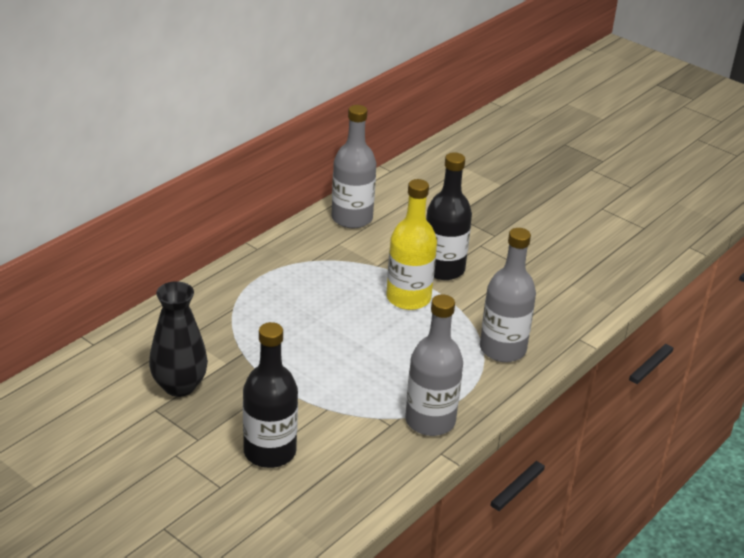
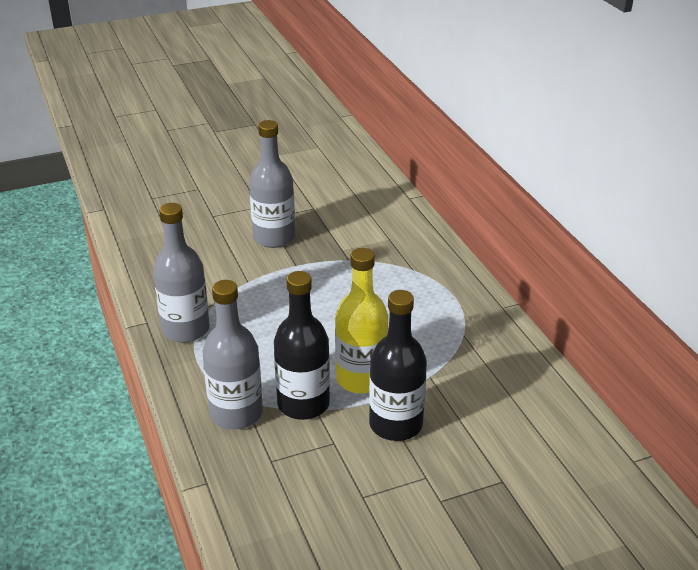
camera: 120 degrees right, 0 degrees up
black vase [149,281,208,397] -> none
black bottle [243,322,298,468] -> black bottle moved to [274,271,330,420]
grey bottle [331,105,376,228] -> grey bottle moved to [249,120,295,248]

